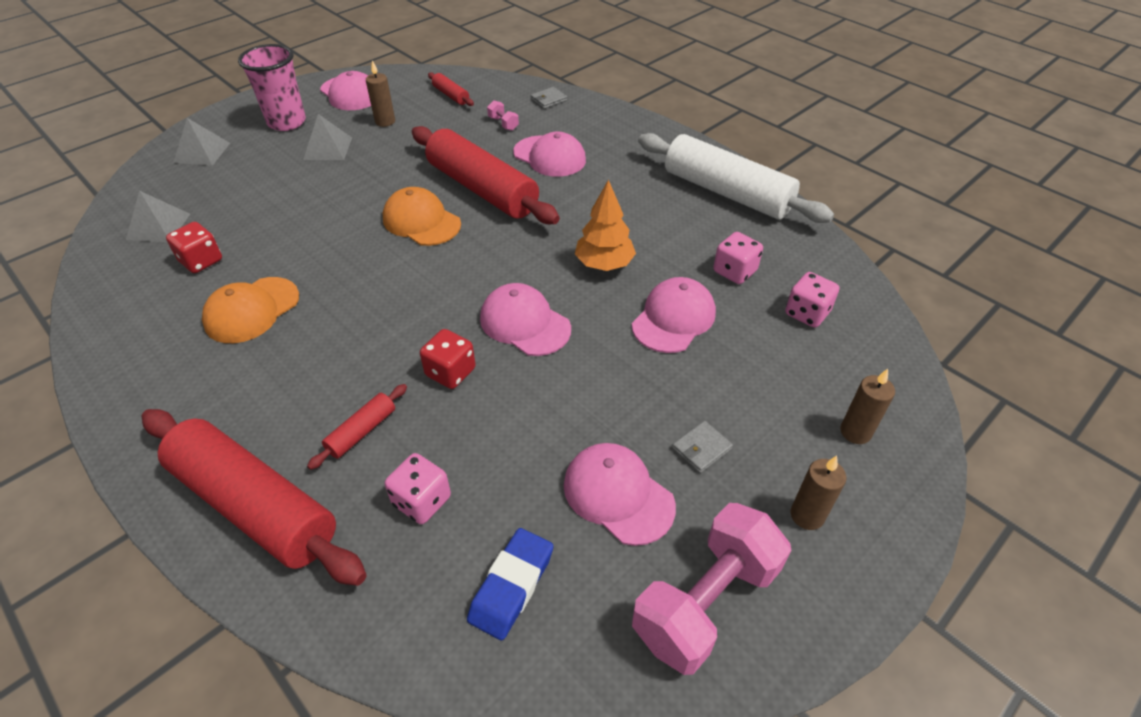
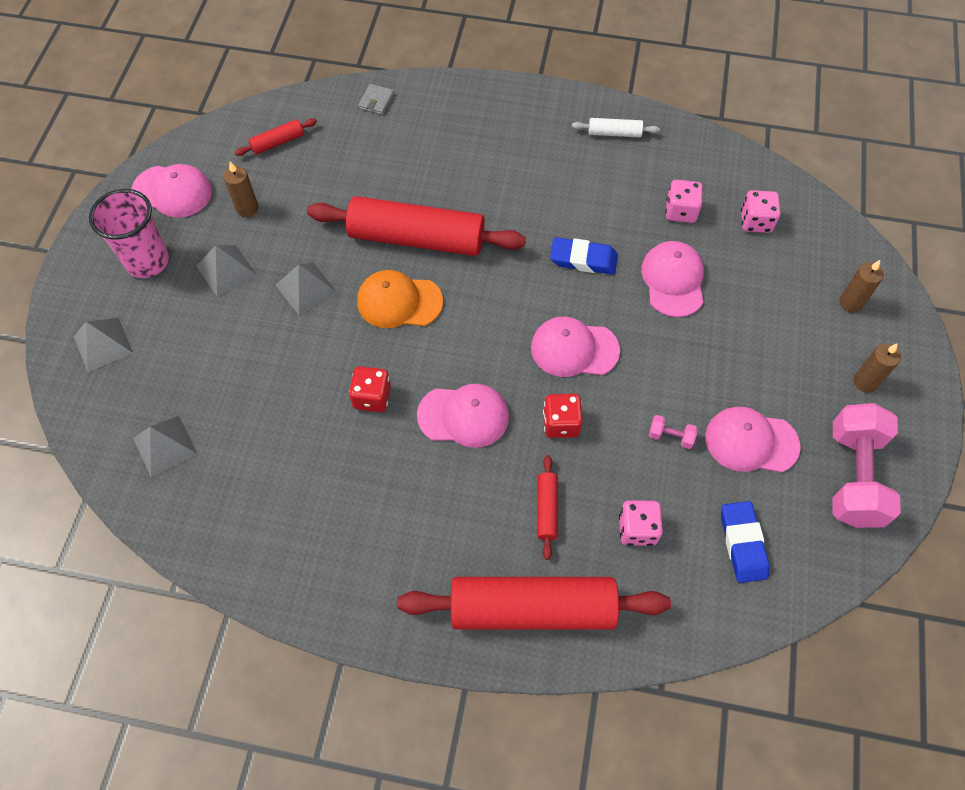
camera: 35 degrees left, 15 degrees up
red dice [166,222,222,273] -> red dice moved to [349,366,391,412]
orange cap [202,277,299,343] -> none
red rolling pin [428,72,474,106] -> red rolling pin turned 45 degrees counterclockwise [235,118,317,156]
pink dumbbell [487,100,519,131] -> pink dumbbell moved to [649,415,698,449]
pink cap [513,132,586,177] -> pink cap moved to [417,384,509,448]
orange tree [575,180,636,271] -> blue eraser [550,237,618,275]
white rolling pin [638,133,834,223] -> white rolling pin [572,118,660,137], size x0.43
grey wallet [672,421,733,473] -> none
none -> grey pyramid [276,263,337,316]

